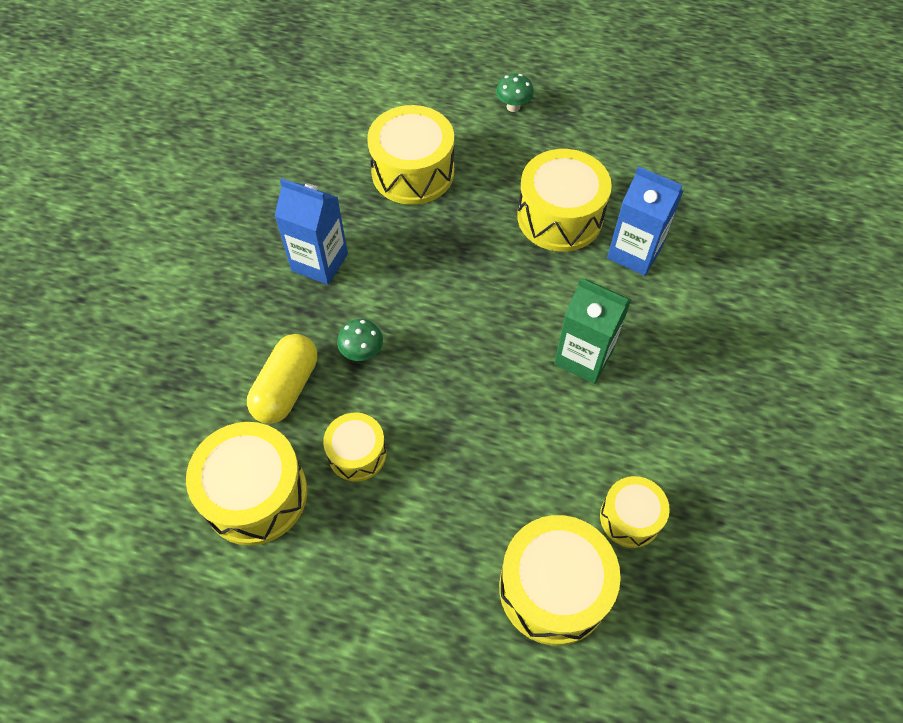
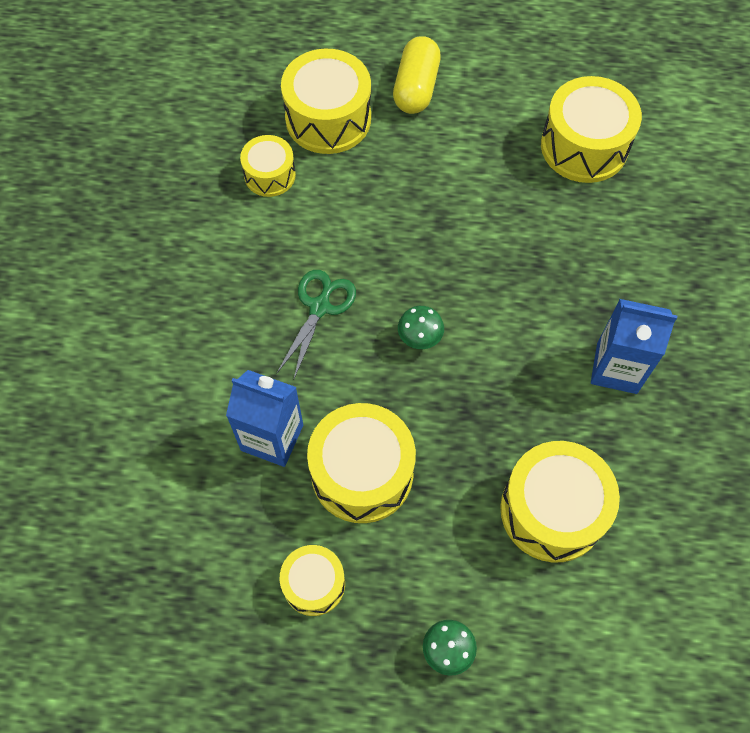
camera: 170 degrees right, 5 degrees up
yellow capsule [247,334,317,424] -> yellow capsule moved to [393,36,441,114]
yellow drum [323,413,386,481] -> yellow drum moved to [280,545,345,616]
green mushroom [337,319,383,361] -> green mushroom moved to [398,306,444,349]
green carton [554,278,631,384] -> green scissors [276,270,356,381]

